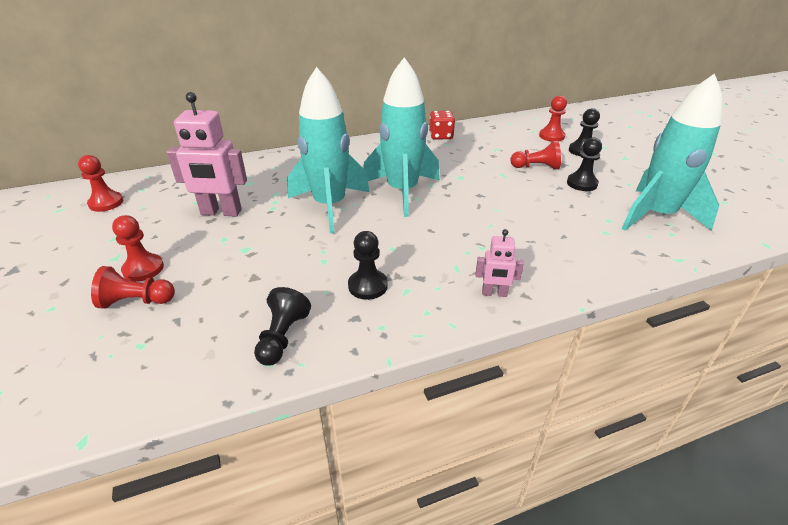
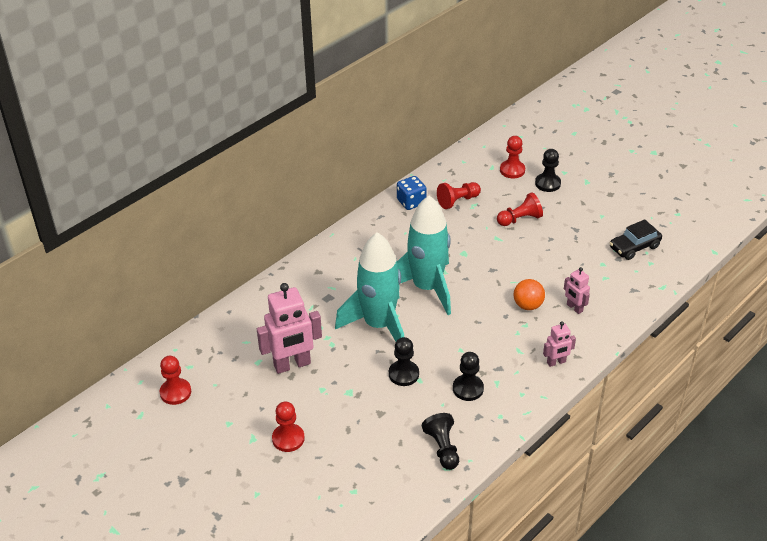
camera: 25 degrees left, 5 degrees up
red pawn [91,266,175,309] -> red pawn moved to [437,182,481,209]
red dice [429,111,455,140] -> blue dice [397,176,427,210]
black pawn [567,137,602,191] -> black pawn moved to [389,337,419,386]
turquoise rocket [622,73,722,231] -> black car [610,219,662,260]
none -> orange ball [514,279,545,310]
none -> pink robot [564,267,590,314]

